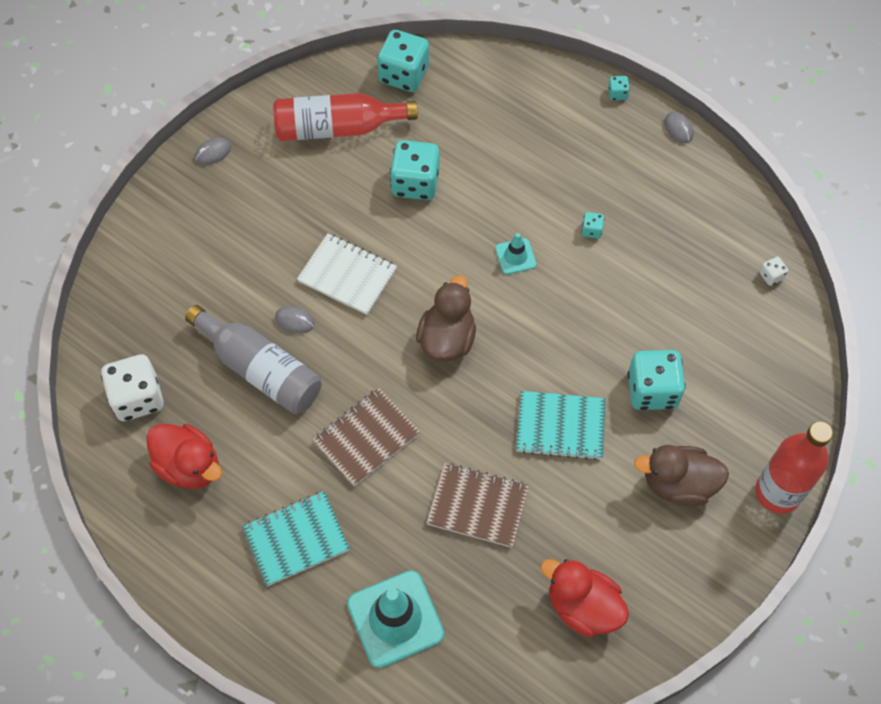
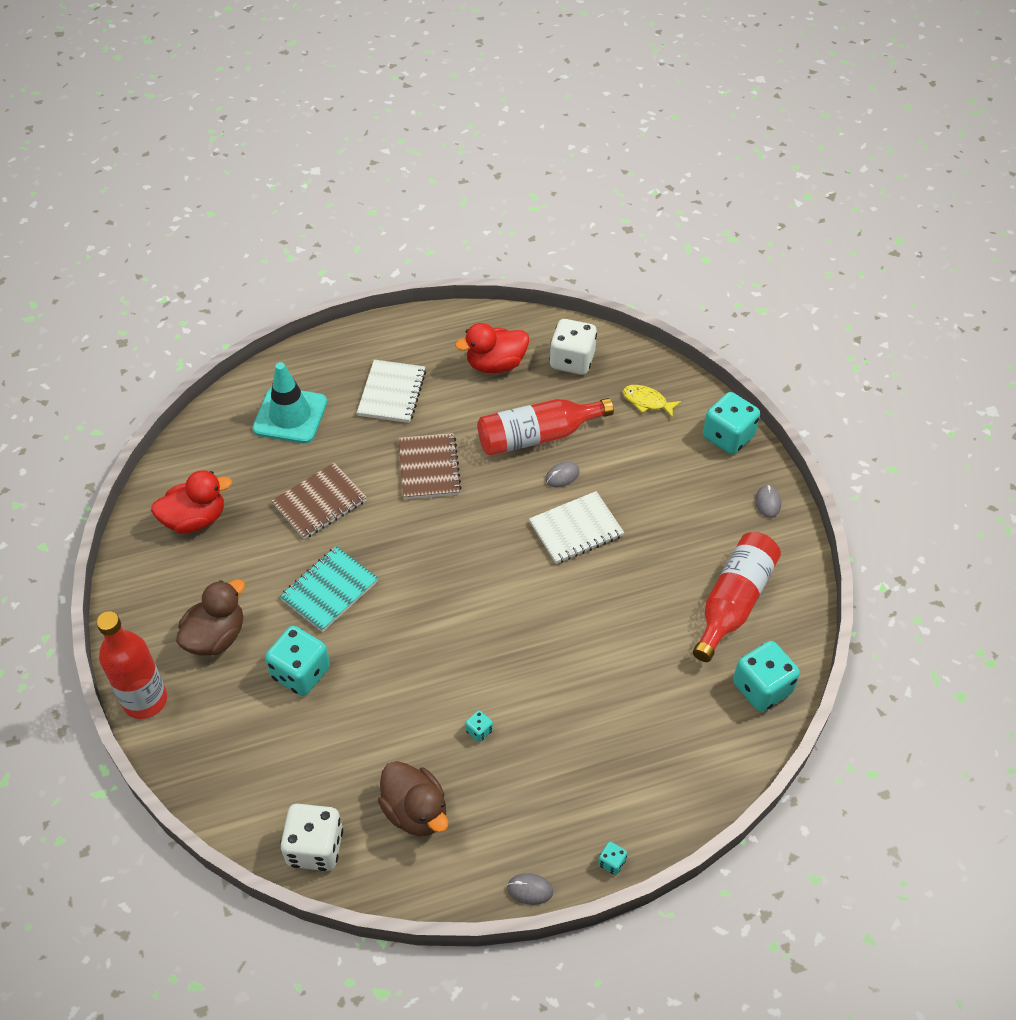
camera: 125 degrees right, 10 degrees down
grey bottle [185,305,321,414] -> red bottle [477,398,614,456]
turquoise notebook [242,491,350,586] -> white notebook [357,360,426,423]
turquoise dice [390,140,439,200] -> turquoise dice moved to [703,392,760,454]
brown duck [416,276,476,362] -> brown duck moved to [378,761,448,836]
turquoise traffic cone [495,233,536,275] -> none
white dice [760,257,788,286] -> white dice [280,804,343,871], size x2.29
none -> yellow fish [623,385,682,418]

